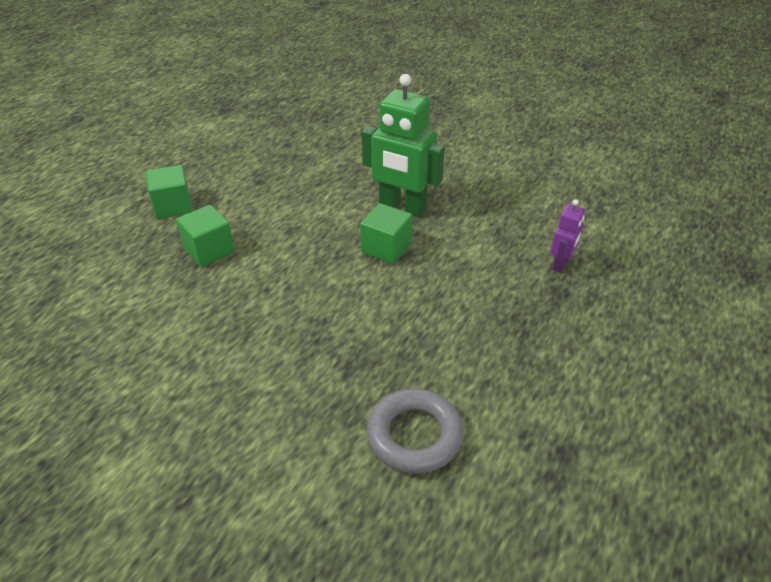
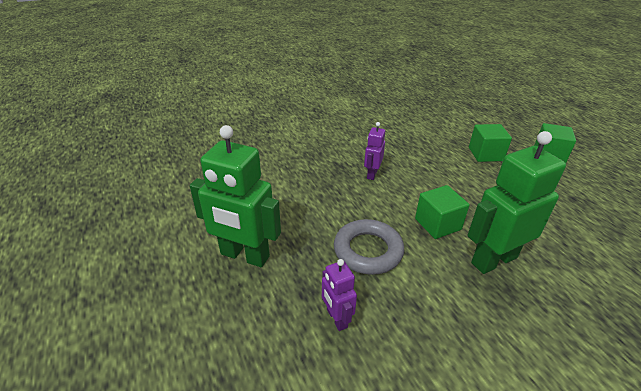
camera: 125 degrees right, 5 degrees down
grey ring [367,388,463,474] -> grey ring moved to [334,219,404,275]
none -> green robot [190,125,281,267]
none -> purple robot [364,122,385,180]

